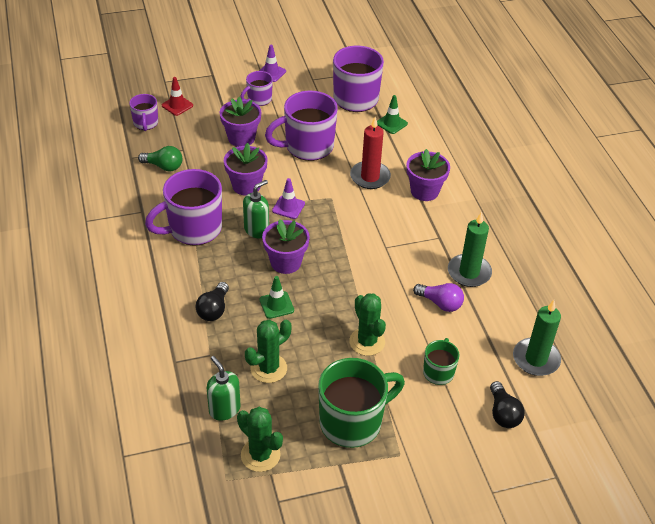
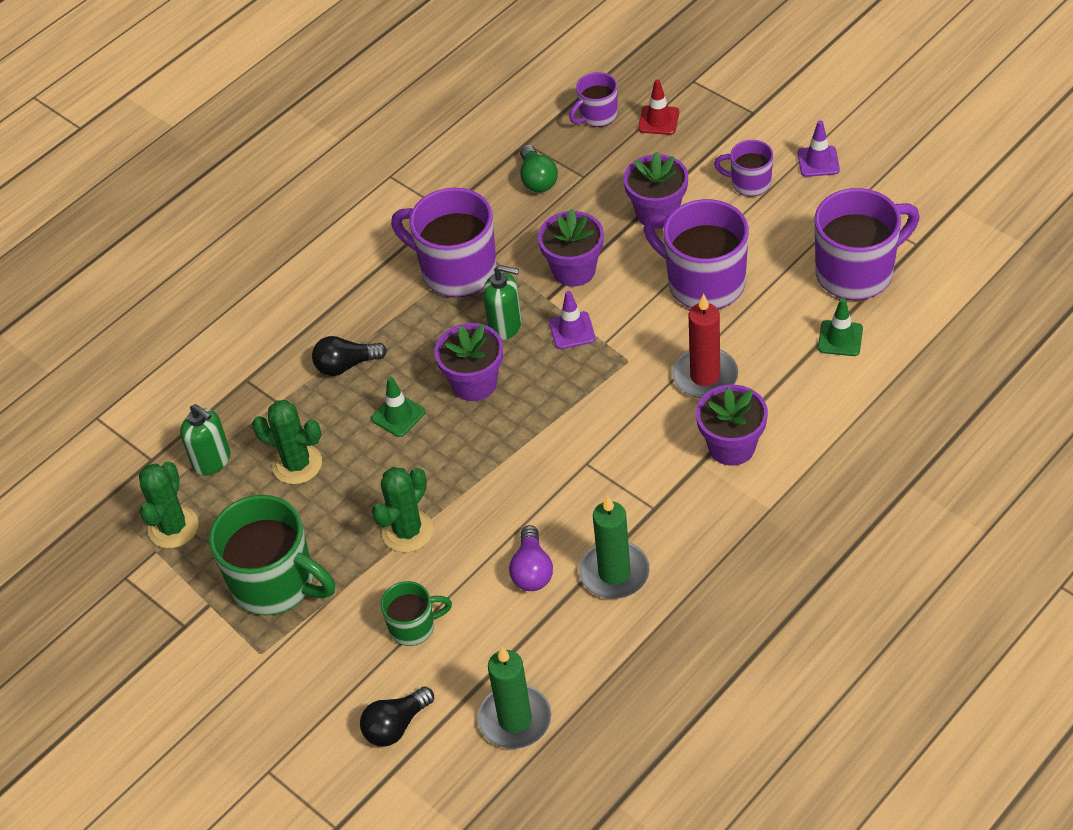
camera: 65 degrees right, 5 degrees up
green soap dispenser [207,356,240,421] -> green soap dispenser turned 105 degrees clockwise [180,404,230,476]

